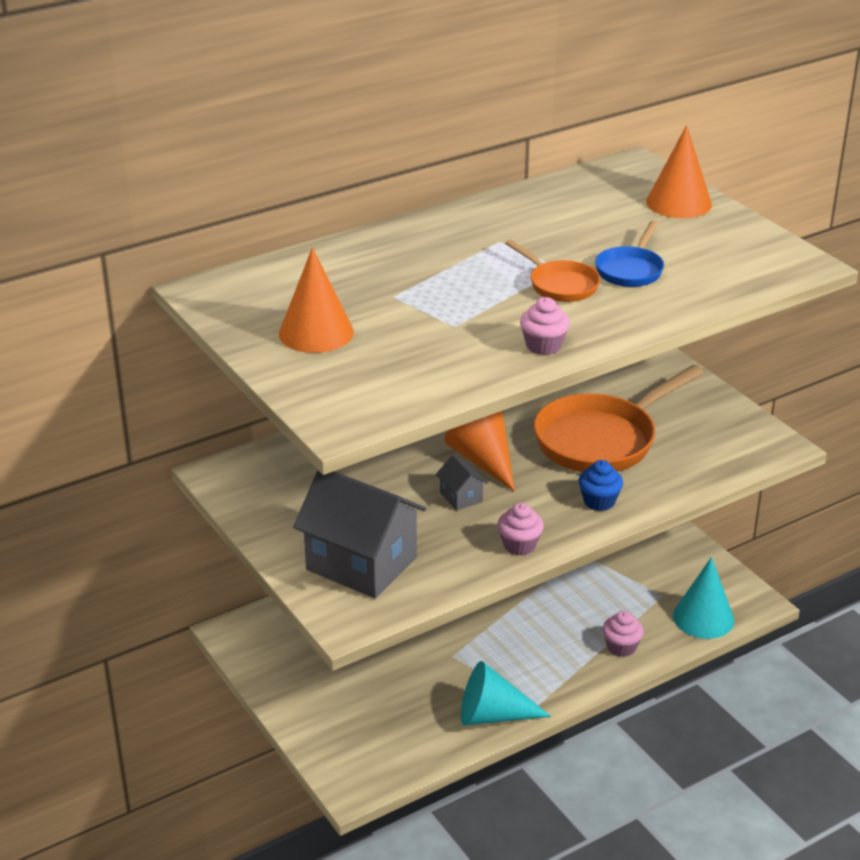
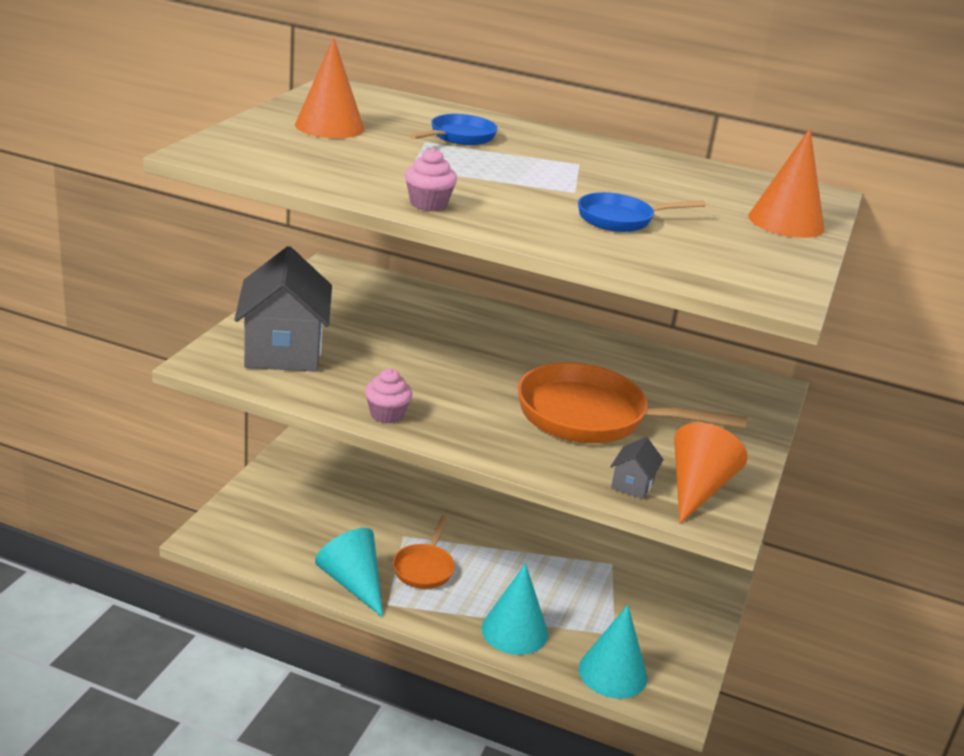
camera: 50 degrees right, 5 degrees down
grey house [436,455,488,510] -> grey house moved to [610,437,664,499]
orange cone [445,411,515,492] -> orange cone moved to [674,423,748,523]
orange pan [505,239,600,302] -> orange pan moved to [393,515,455,589]
blue cupcake [578,460,623,511] -> none
pink cupcake [603,611,644,657] -> turquoise cone [481,563,548,655]
none -> blue pan [409,114,498,145]

